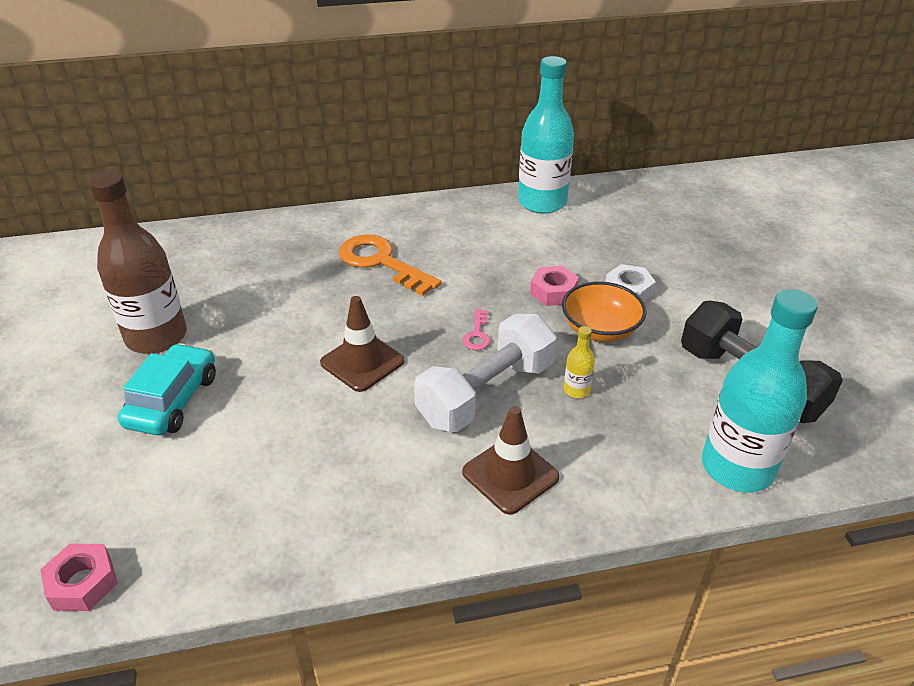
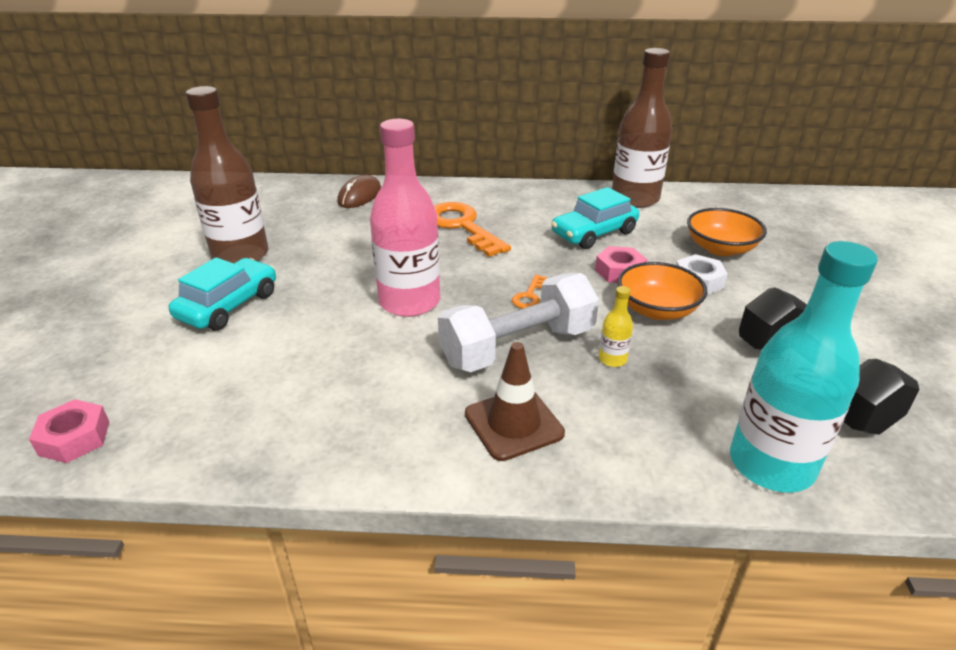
camera: 15 degrees right, 5 degrees down
brown traffic cone [320,296,404,392] -> pink bottle [370,119,440,317]
pink key [462,309,490,350] -> orange key [512,274,547,309]
turquoise bottle [518,56,574,214] -> brown bottle [612,48,672,208]
none -> brown mouse [337,175,381,208]
none -> turquoise car [551,187,639,249]
none -> orange bowl [687,208,767,256]

